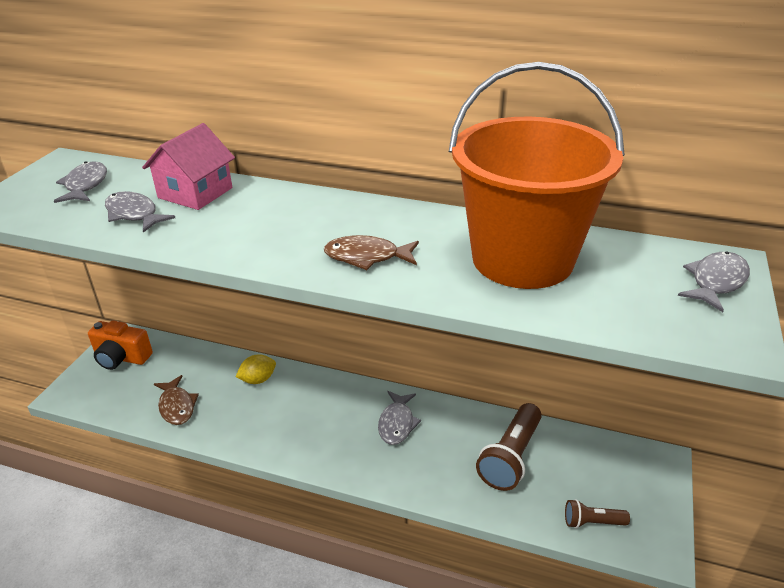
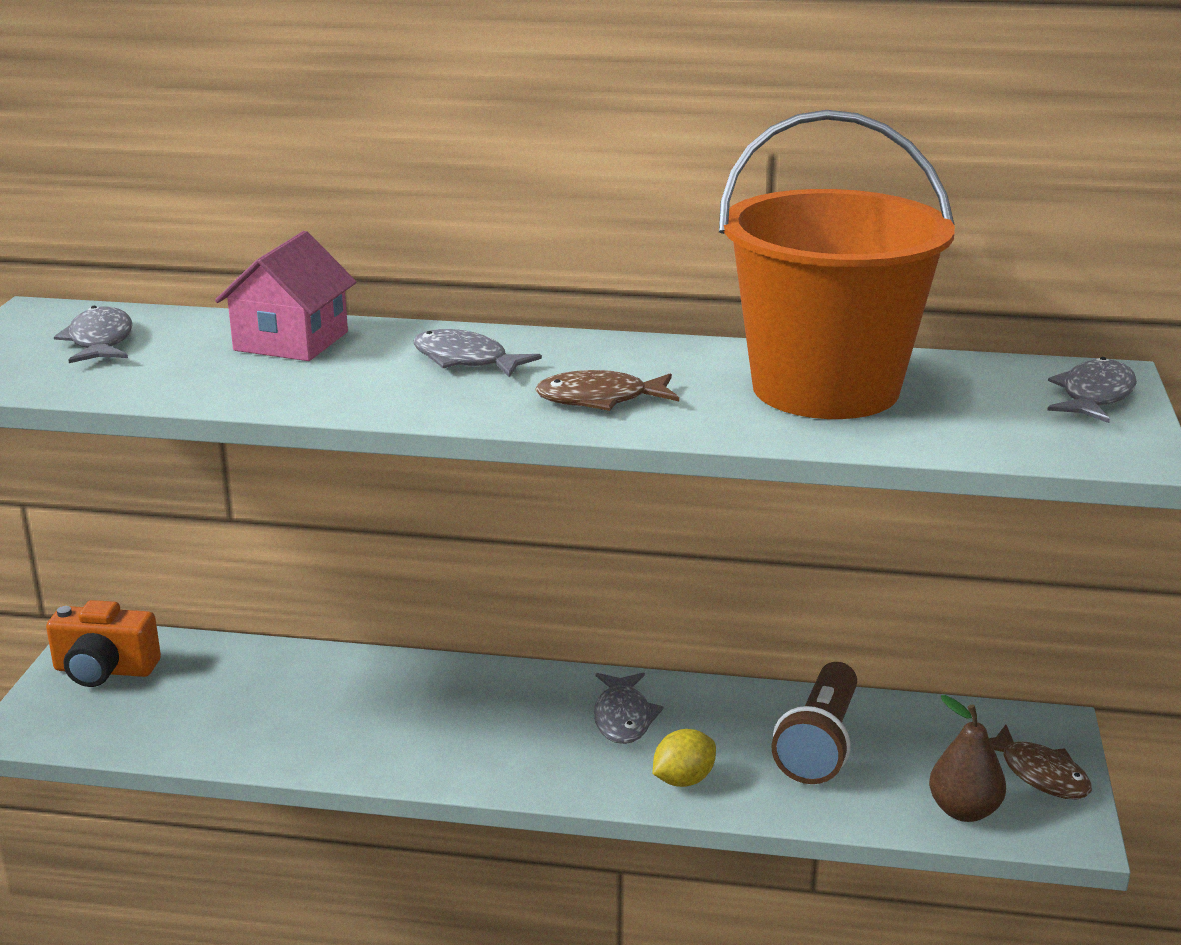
camera: 10 degrees left, 10 degrees down
grey fish [105,191,175,233] -> grey fish moved to [414,329,542,378]
brown fish [154,375,199,425] -> brown fish moved to [989,725,1092,800]
yellow lemon [236,354,276,384] -> yellow lemon moved to [653,729,716,787]
brown flashlight [565,499,630,528] -> brown pear [929,695,1006,822]

